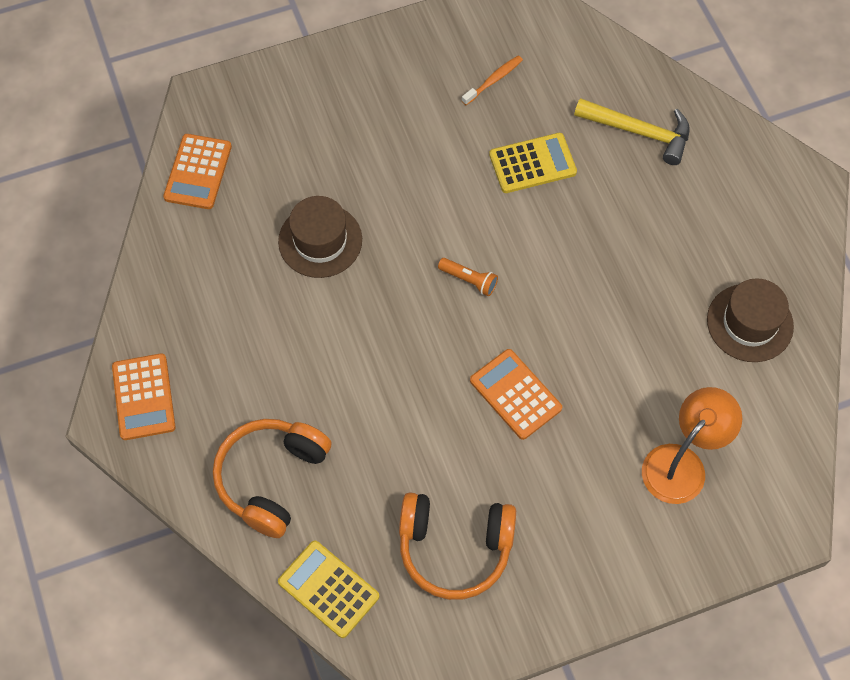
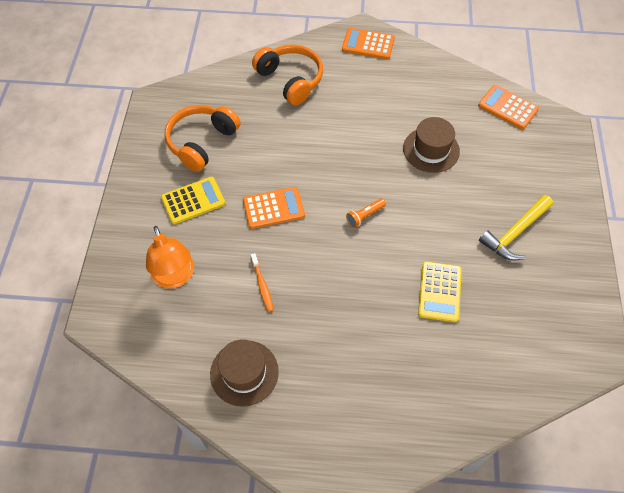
camera: 115 degrees right, 5 degrees down
yellow calculator [278,540,379,638] -> yellow calculator moved to [161,177,225,224]
orange toothbrush [462,56,523,105] -> orange toothbrush moved to [251,253,274,312]
yellow hammer [574,98,690,165] -> yellow hammer moved to [479,195,553,260]

